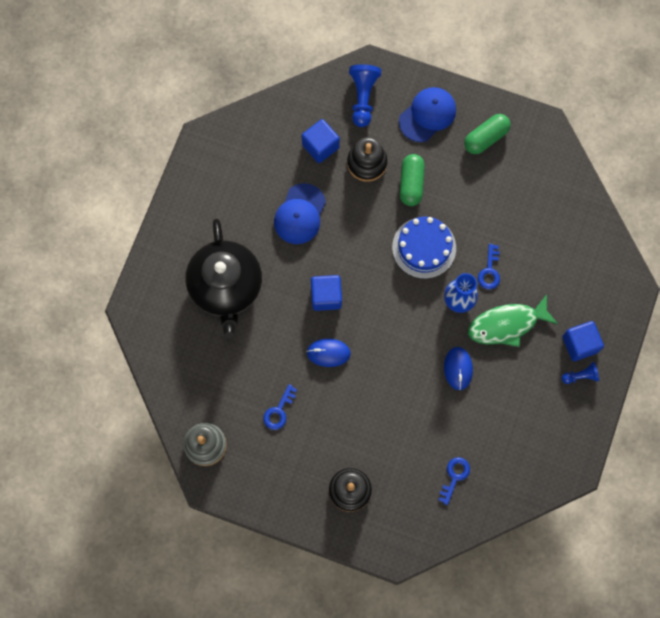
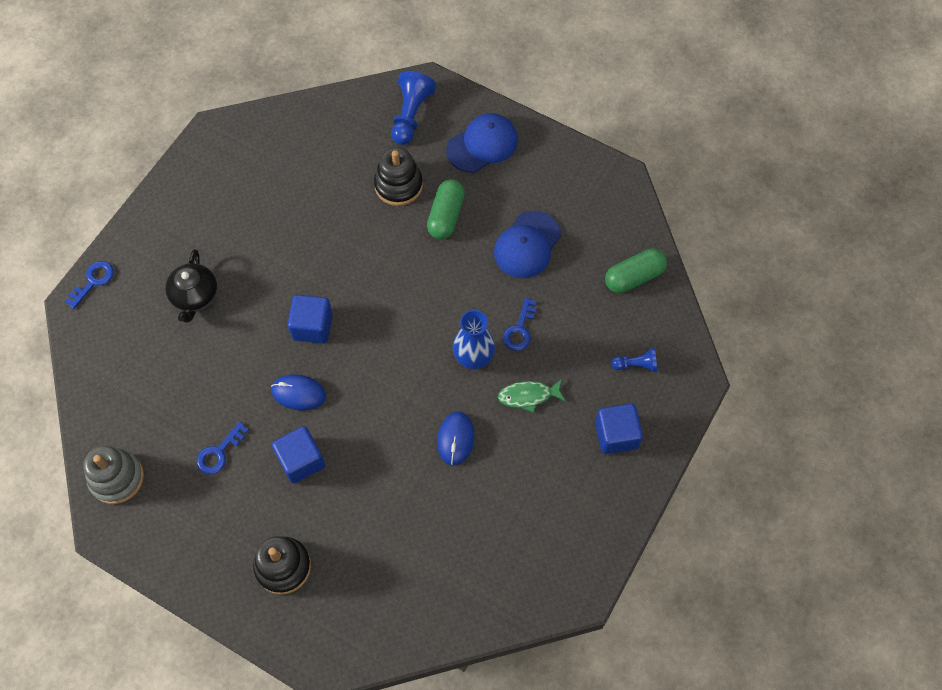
camera: 10 degrees right, 10 degrees down
black teapot [185,219,262,339] -> black teapot [165,249,217,322], size x0.54
blue cap [274,183,326,244] -> blue cap moved to [494,210,561,279]
blue cube [302,119,340,163] -> blue cube moved to [272,426,325,483]
blue cake [392,217,456,279] -> none
blue key [439,457,470,505] -> blue key moved to [65,261,114,309]
green capsule [464,114,511,154] -> green capsule moved to [605,248,667,293]
green fish [468,294,558,347] -> green fish [498,379,566,413], size x0.59
blue pawn [562,362,599,384] -> blue pawn moved to [611,348,657,372]

